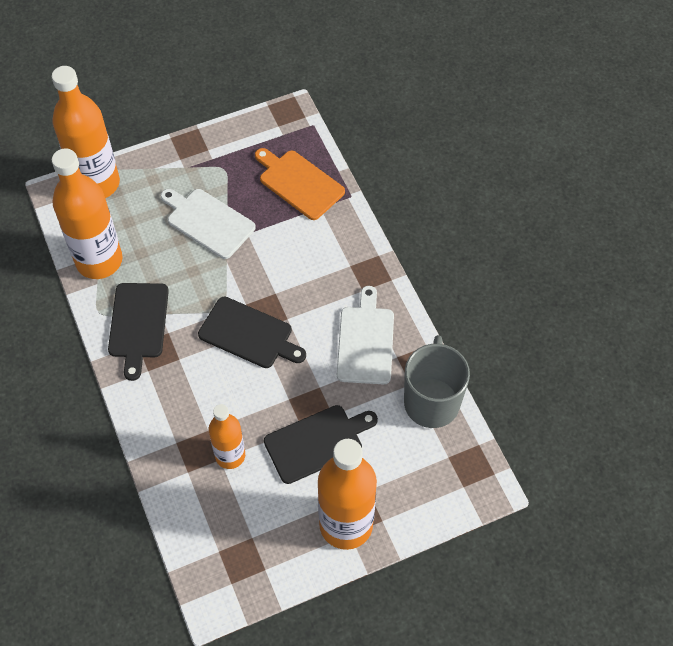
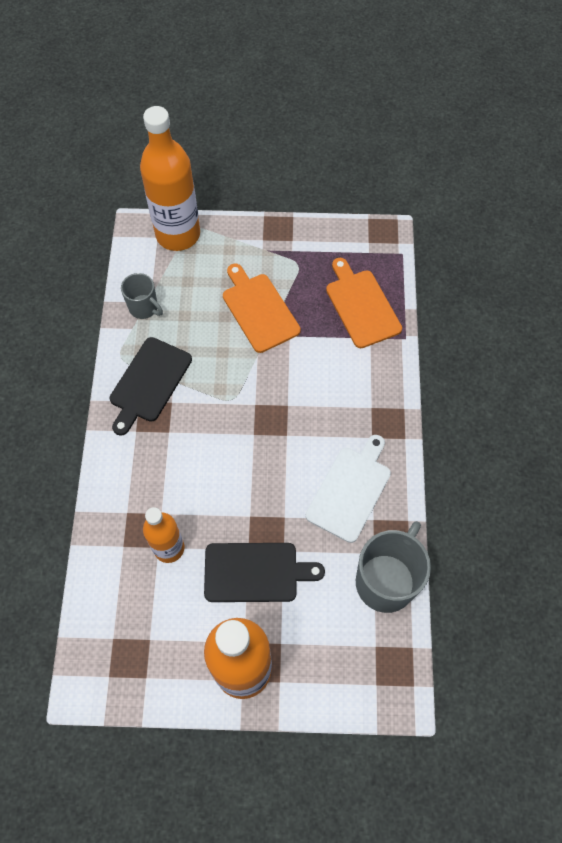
camera: 25 degrees right, 5 degrees up
orange bottle [52,148,123,279] -> grey mug [121,273,163,319]
white cutting board [161,189,256,259] -> orange cutting board [223,264,301,353]
black cutting board [198,297,306,368] -> none

